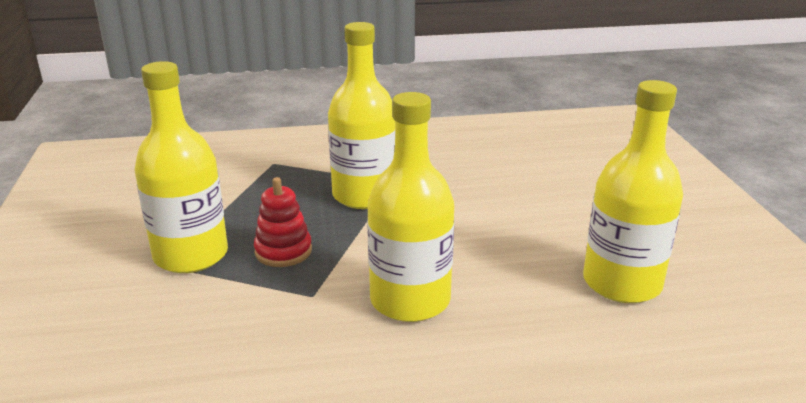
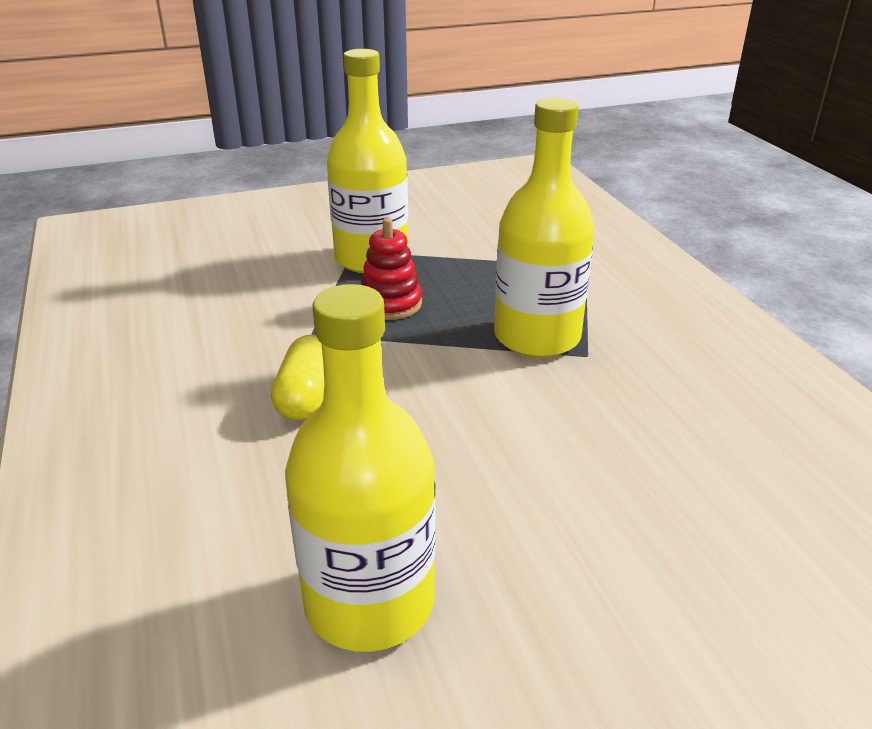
camera: 80 degrees right, 5 degrees up
yellow bottle [367,92,454,322] -> yellow capsule [271,335,324,420]

